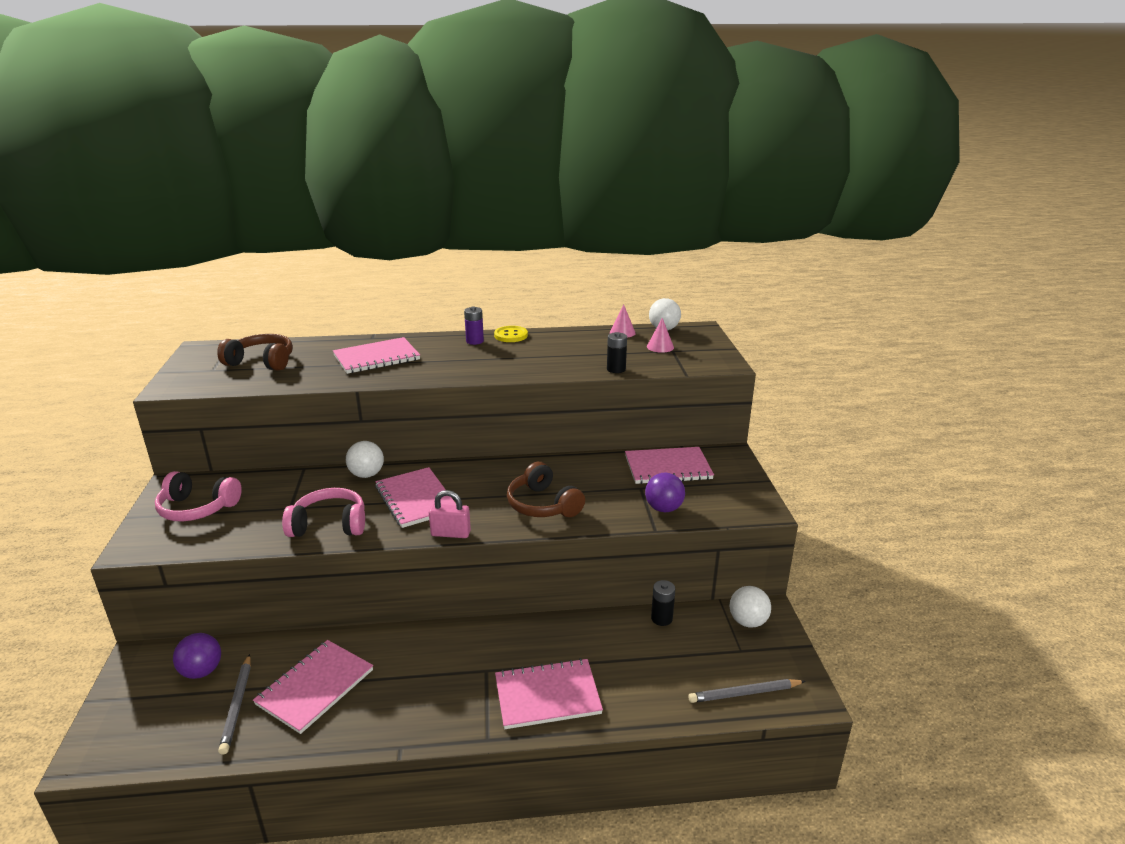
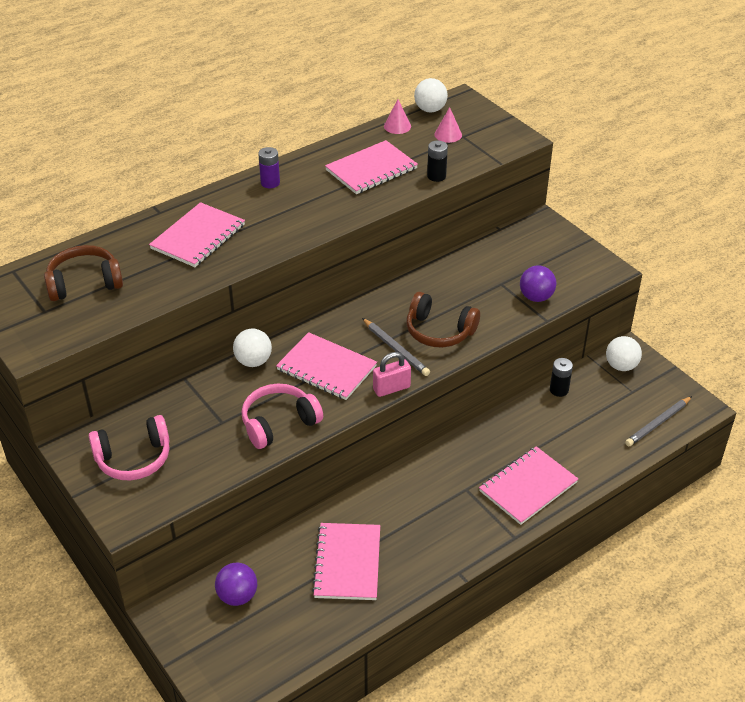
camera: 30 degrees left, 15 degrees up
grey pencil [218,654,251,755] -> grey pencil moved to [362,318,430,376]
yellow button [494,326,528,342] -> none
pink notebook [625,447,714,484] -> pink notebook moved to [325,140,418,194]

